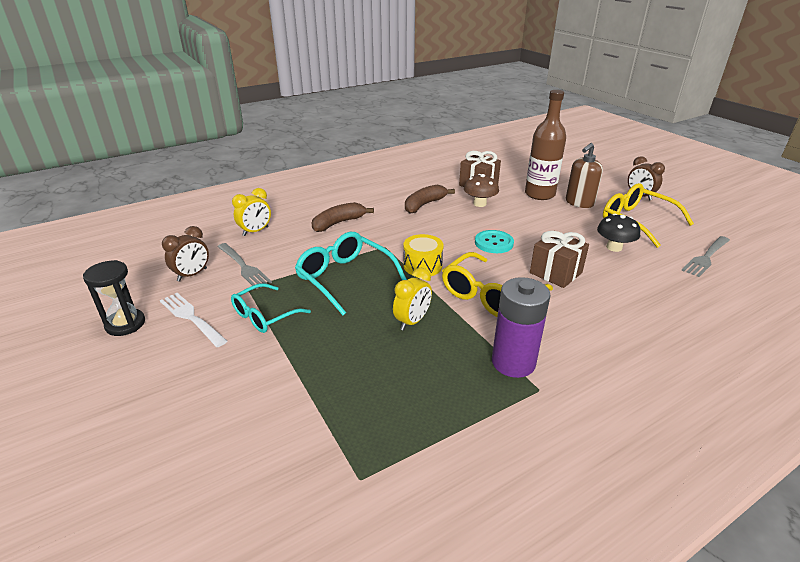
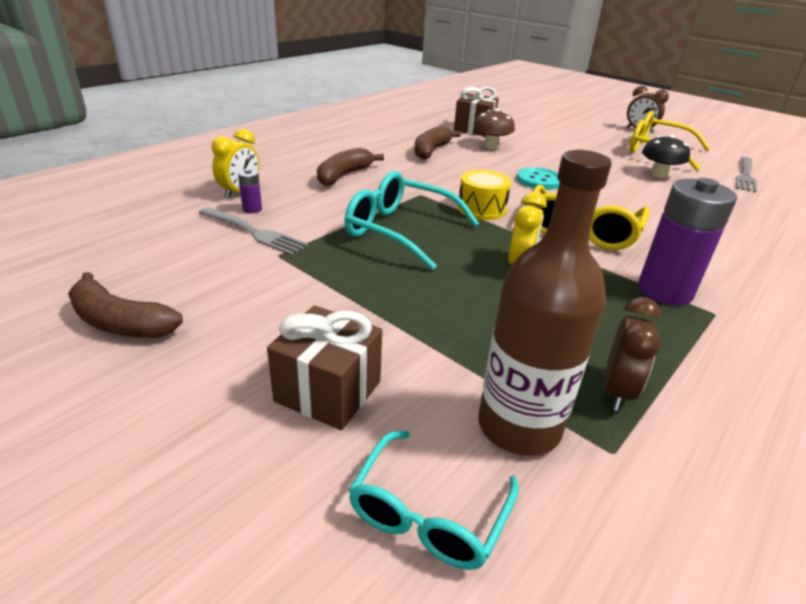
camera: 20 degrees left, 0 degrees up
black hourglass [83,260,145,336] -> brown banana [68,272,183,338]
white fork [160,293,227,347] -> none
brown clock [162,226,209,282] -> brown clock moved to [604,297,661,411]
turquoise glasses [231,283,311,333] -> turquoise glasses moved to [348,431,519,570]
brown bottle [525,90,566,200] -> brown bottle moved to [478,150,612,456]
brown gift [530,231,589,288] -> brown gift moved to [267,305,382,430]
brown soap dispenser [566,143,603,208] -> none
none -> purple battery [238,169,262,213]

